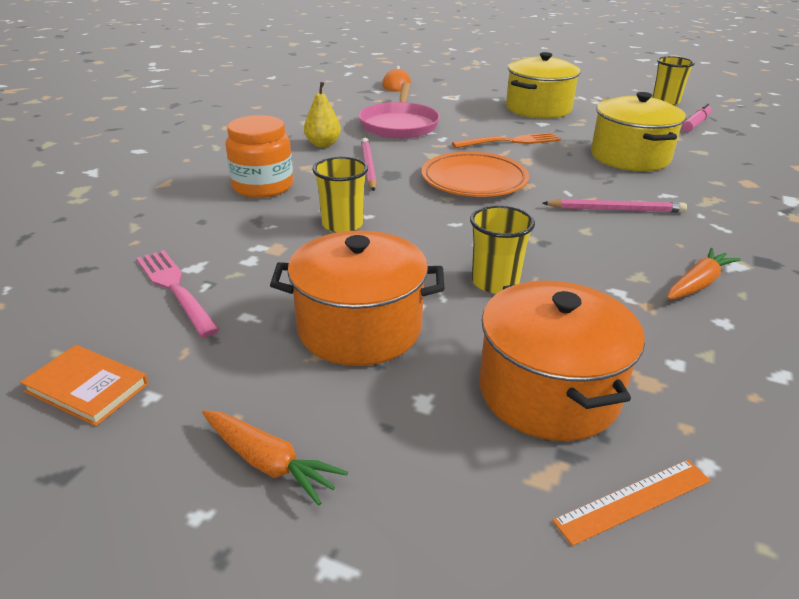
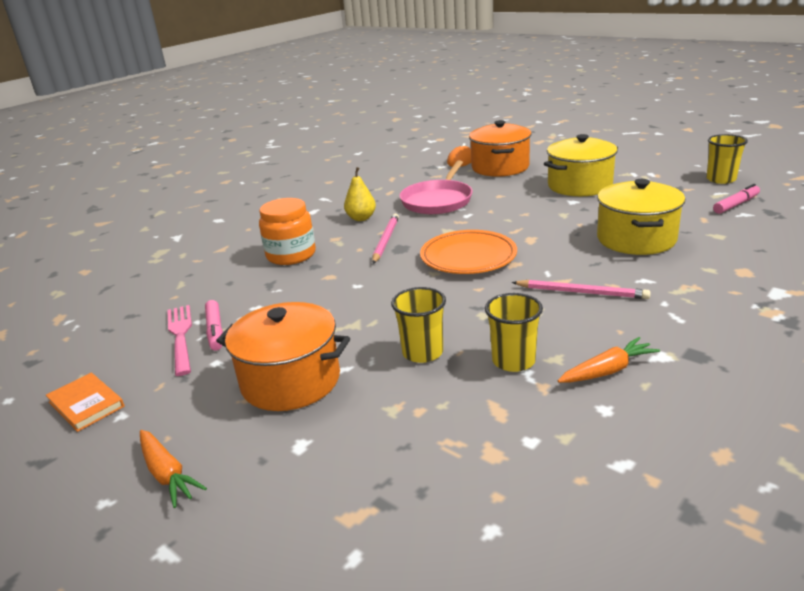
camera: 20 degrees right, 5 degrees down
yellow cup [312,157,368,233] -> yellow cup moved to [485,293,543,372]
orange fork [452,132,561,148] -> none
orange pot [479,281,645,441] -> orange pot moved to [469,120,532,177]
orange ruler [552,460,711,546] -> none
none -> pink marker [205,300,223,351]

